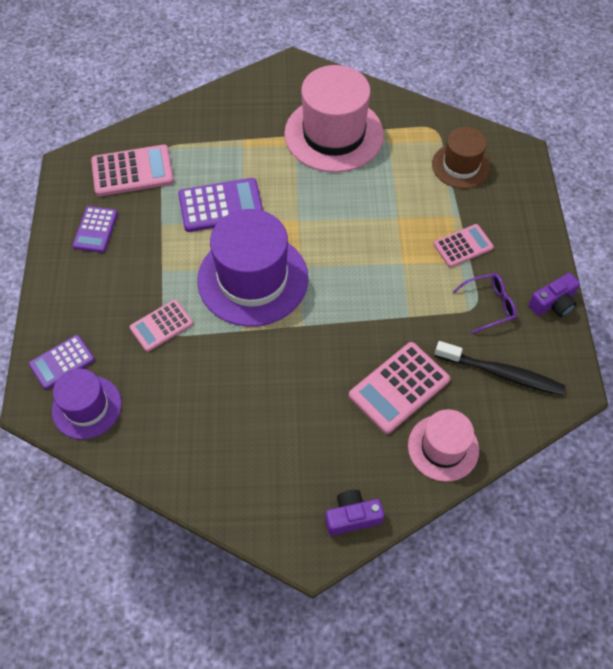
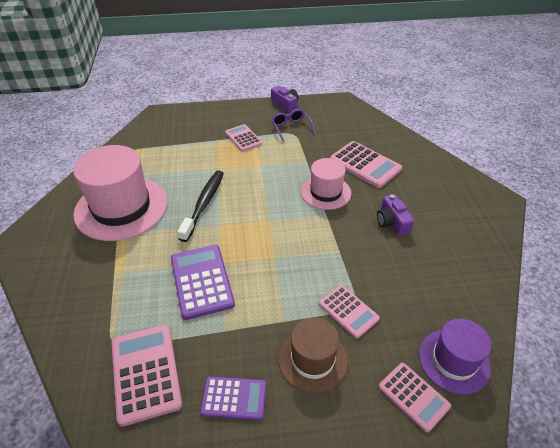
camera: 95 degrees left, 15 degrees down
purple calculator [29,335,95,390] -> pink calculator [379,363,451,433]
purple hat [197,209,308,327] -> none
purple camera [325,490,384,535] -> purple camera moved to [377,194,414,236]
pink hat [408,409,479,482] -> pink hat moved to [301,158,351,210]
brown hat [432,127,490,189] -> brown hat moved to [278,317,348,393]
black toothbrush [435,341,565,396] -> black toothbrush moved to [177,170,224,242]

